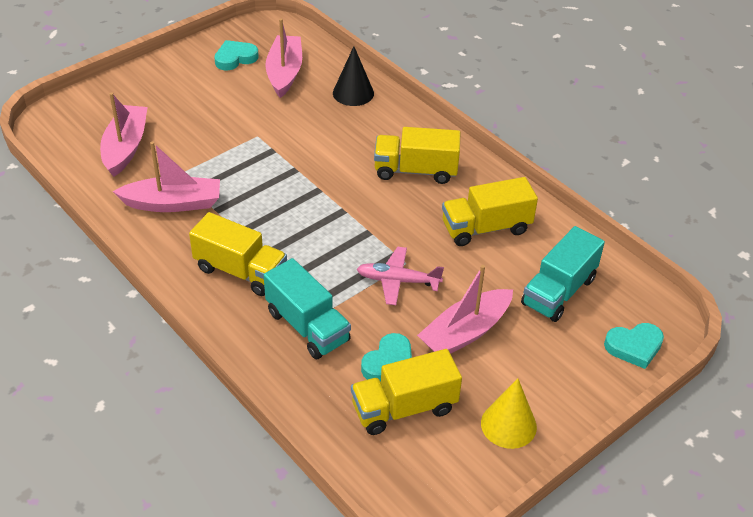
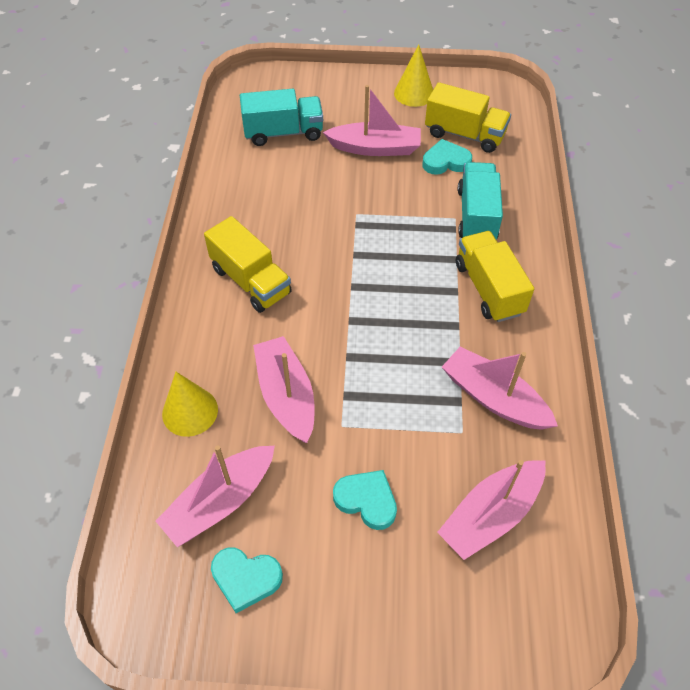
camera: 135 degrees left, 10 degrees up
black cone [333,46,374,106] -> yellow cone [162,372,218,437]
pink plane [357,247,444,305] -> none
yellow truck [442,177,538,246] -> none
turquoise heart [604,323,664,369] -> turquoise heart moved to [333,470,397,530]
none -> pink boat [253,336,314,443]

